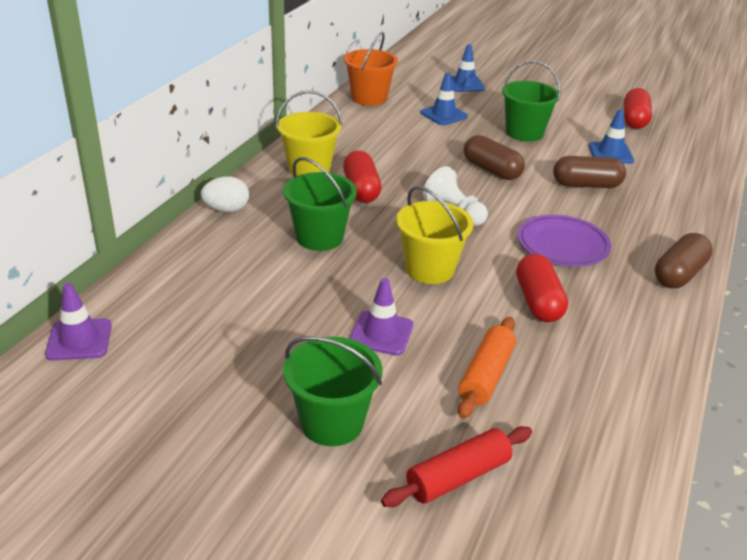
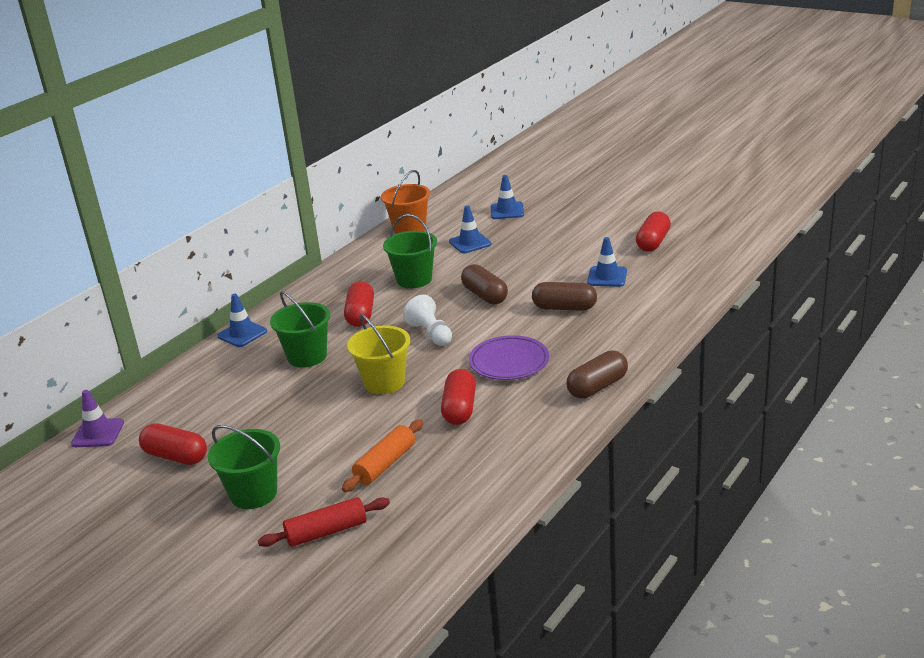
camera: 15 degrees right, 5 degrees down
white egg [201,176,249,212] -> blue traffic cone [217,294,267,347]
yellow bucket [276,90,342,176] -> none
purple traffic cone [349,278,414,356] -> none
green bucket [502,60,561,142] -> green bucket moved to [383,214,437,288]
none -> red capsule [139,423,207,465]

